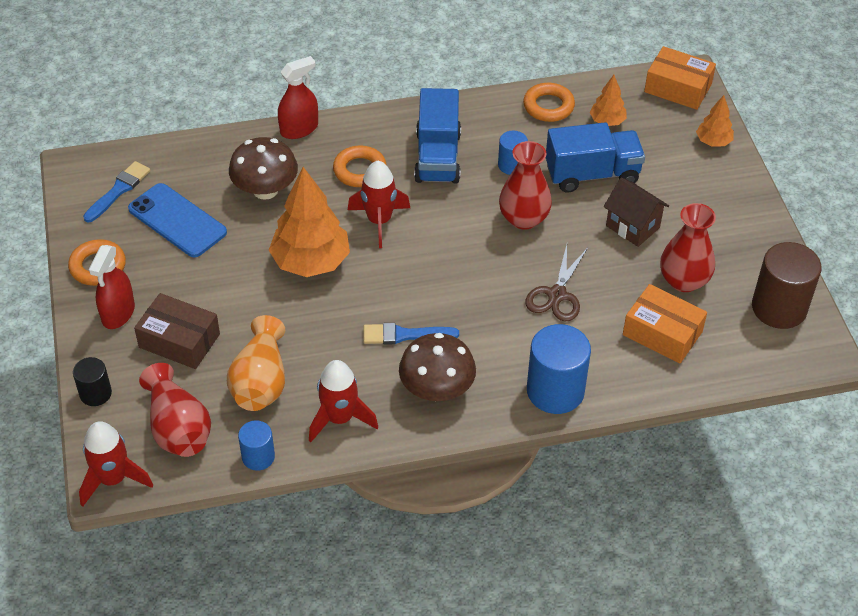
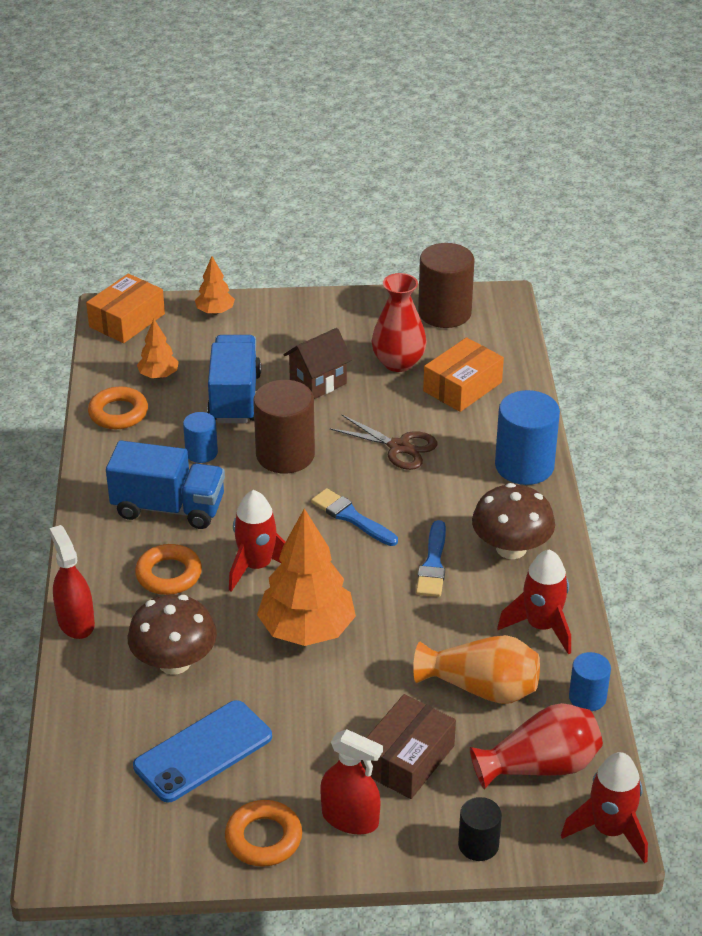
camera: 80 degrees left, 10 degrees down
blue brush [83,161,150,223] -> blue brush moved to [311,488,398,546]
red vase [499,141,552,230] -> brown cylinder [253,380,315,473]

